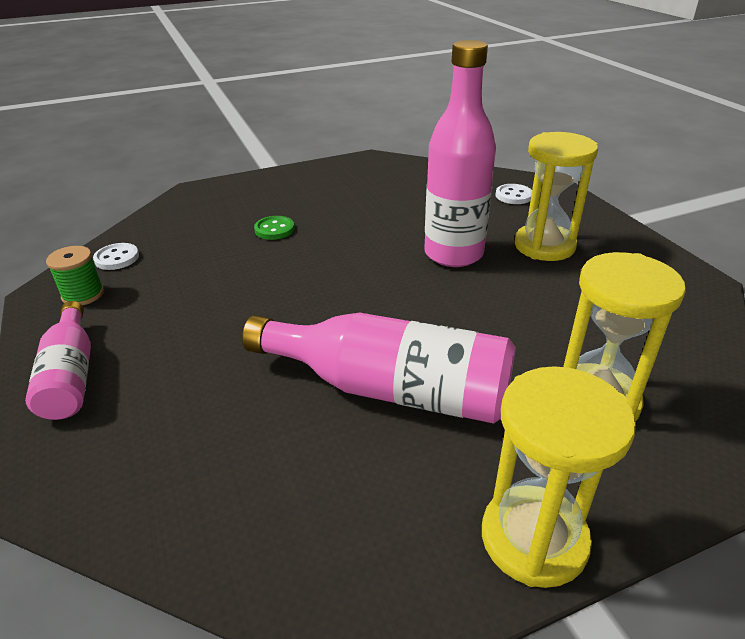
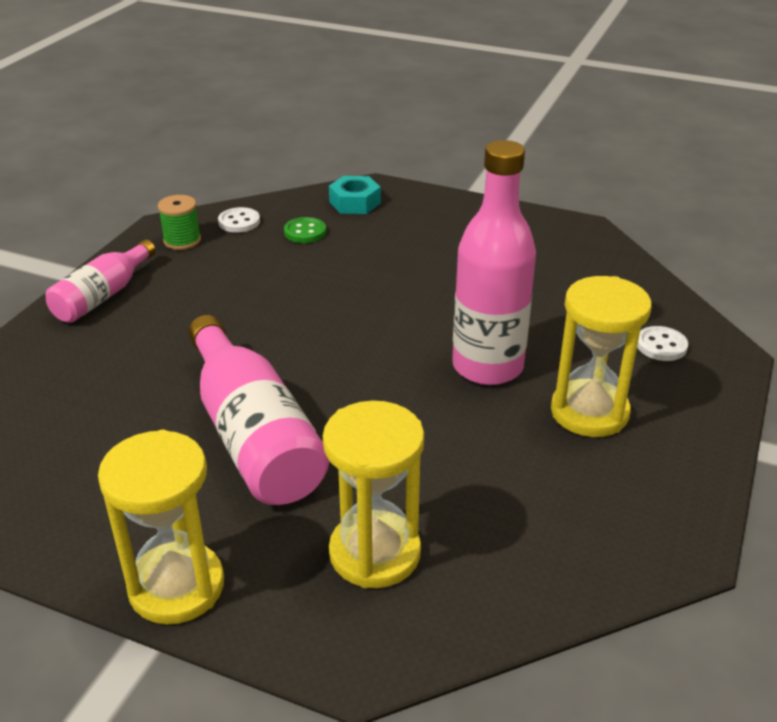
camera: 45 degrees right, 0 degrees up
green button [254,216,295,240] -> green button moved to [284,217,326,243]
none -> turquoise nut [329,176,381,214]

